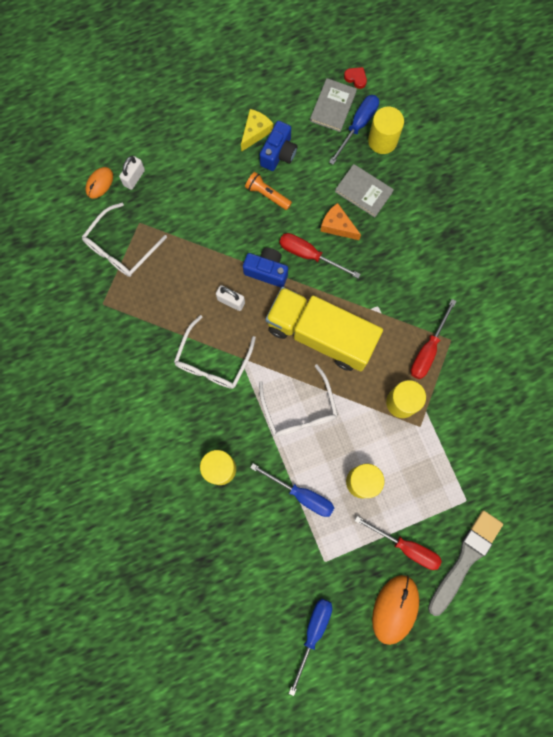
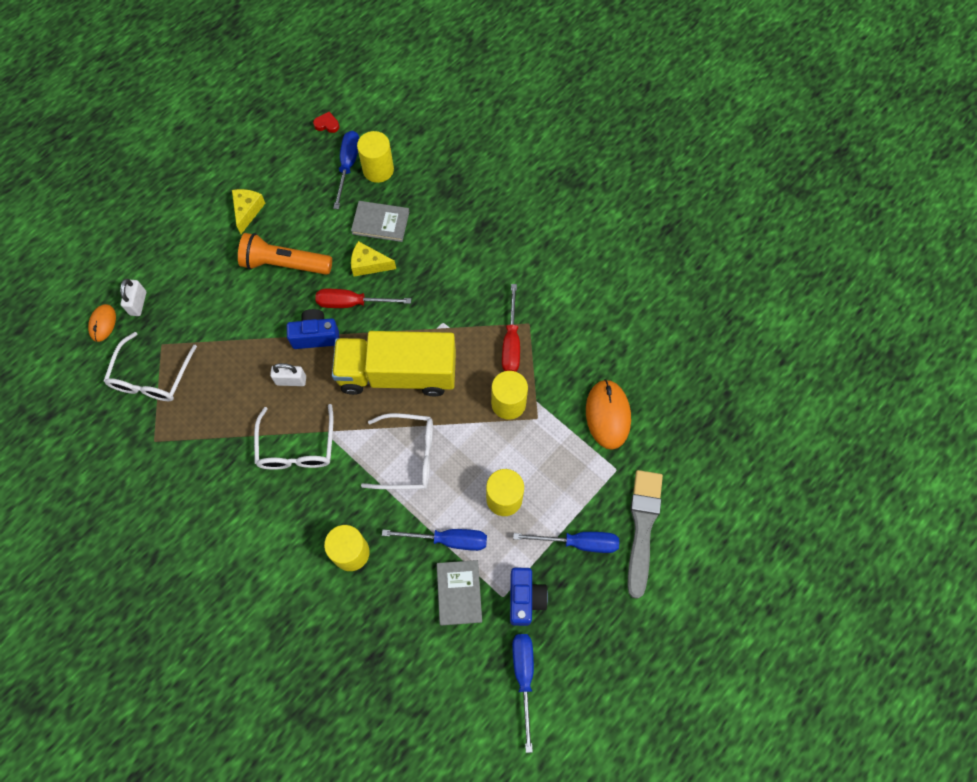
camera: 25 degrees left, 10 degrees down
orange flashlight [245,172,292,210] -> orange flashlight [238,233,332,275], size x1.69
white glasses [259,364,338,437] -> white glasses turned 45 degrees counterclockwise [361,413,433,489]
blue camera [260,121,298,171] -> blue camera moved to [510,568,548,626]
grey book [310,78,357,132] -> grey book moved to [437,560,482,626]
orange cheese [320,203,361,240] -> yellow cheese [351,241,396,276]
red screwdriver [354,516,442,570] -> blue screwdriver [513,532,619,553]
orange mouse [372,575,419,645] -> orange mouse moved to [586,379,631,450]

